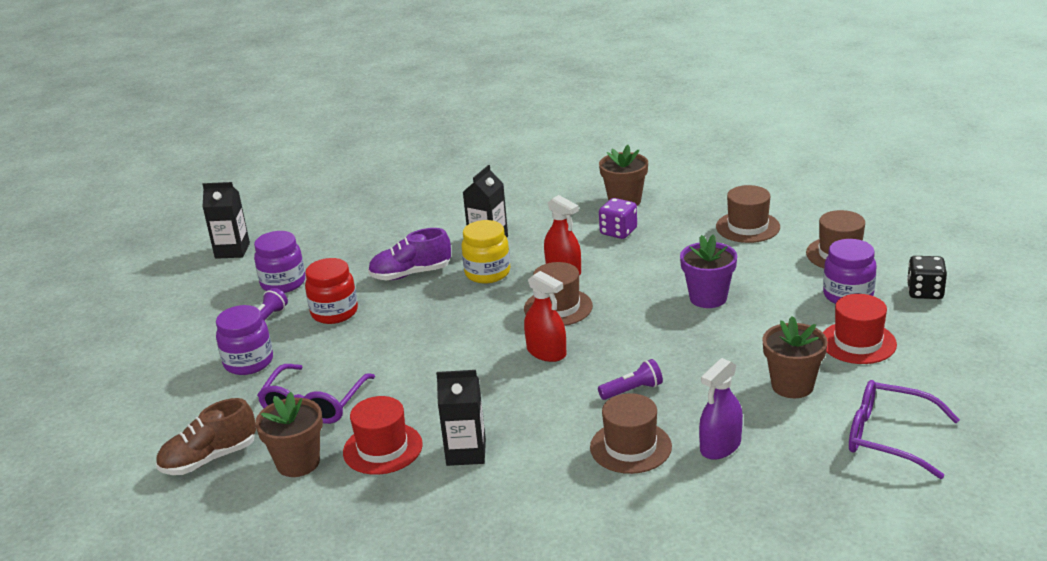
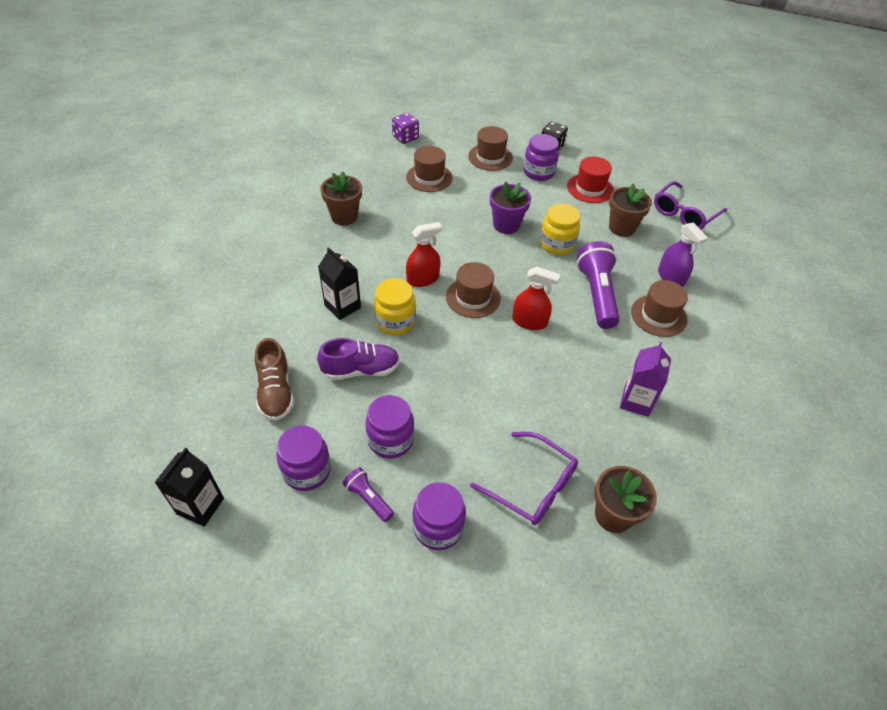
camera: 75 degrees left, 20 degrees up
brown shoe [156,398,256,475] -> brown shoe moved to [255,338,294,421]
red jar [305,258,358,324] -> purple jar [366,395,414,459]
red hat [343,396,423,475] -> none
purple shoe [368,228,451,280] -> purple shoe turned 105 degrees counterclockwise [317,338,400,380]
black carton [436,370,486,466] -> purple carton [620,342,671,417]
red spray bottle [524,271,566,362] -> red spray bottle turned 45 degrees clockwise [512,267,560,330]
purple flashlight [598,359,663,400] -> purple flashlight [577,241,620,329], size x1.96
purple dice [599,198,637,239] -> purple dice moved to [392,113,419,144]
none -> yellow jar [540,204,580,255]

